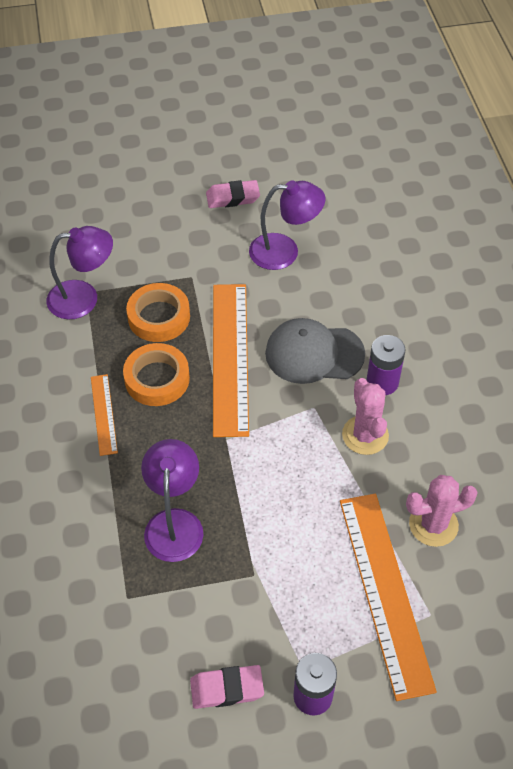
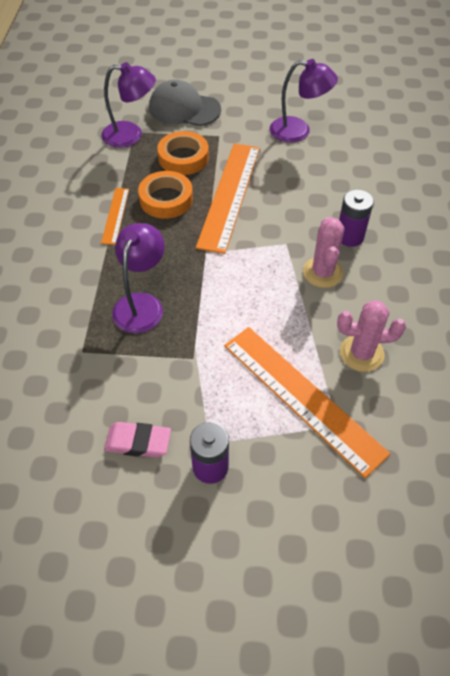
camera: 15 degrees right, 0 degrees up
pink eraser [206,180,260,208] -> none
grey cap [265,318,365,384] -> grey cap moved to [149,79,221,126]
orange ruler [340,494,437,701] -> orange ruler turned 45 degrees counterclockwise [224,327,390,478]

